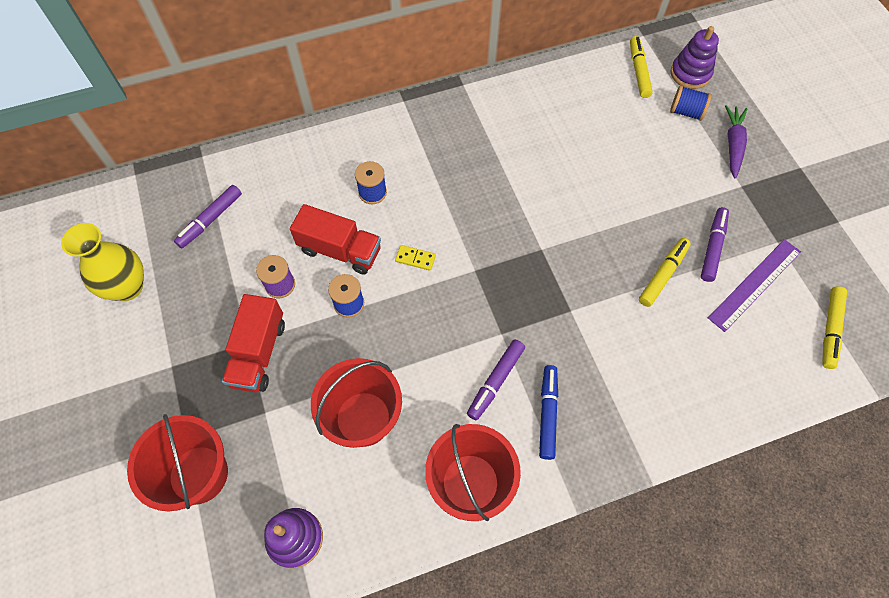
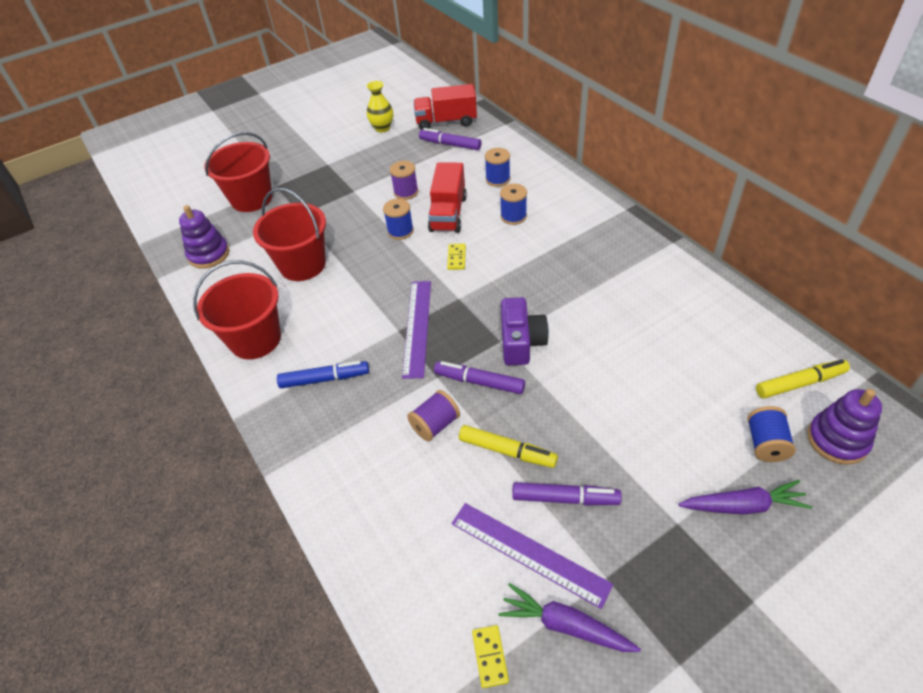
camera: 80 degrees right, 15 degrees down
yellow vase [61,223,144,301] -> yellow vase [367,81,393,133], size x0.66
red truck [222,294,285,392] -> red truck moved to [414,84,477,130]
purple marker [467,339,525,420] -> purple marker moved to [434,361,525,394]
yellow marker [822,286,847,369] -> yellow domino [472,625,509,688]
none -> purple ruler [402,281,431,379]
none -> purple spool [407,390,460,442]
none -> blue spool [485,148,510,187]
none -> purple carrot [498,583,641,652]
none -> purple camera [501,297,549,365]

